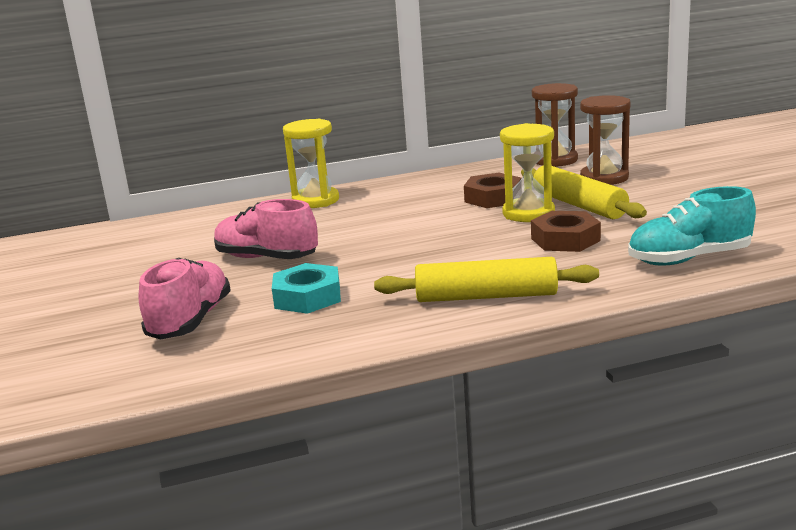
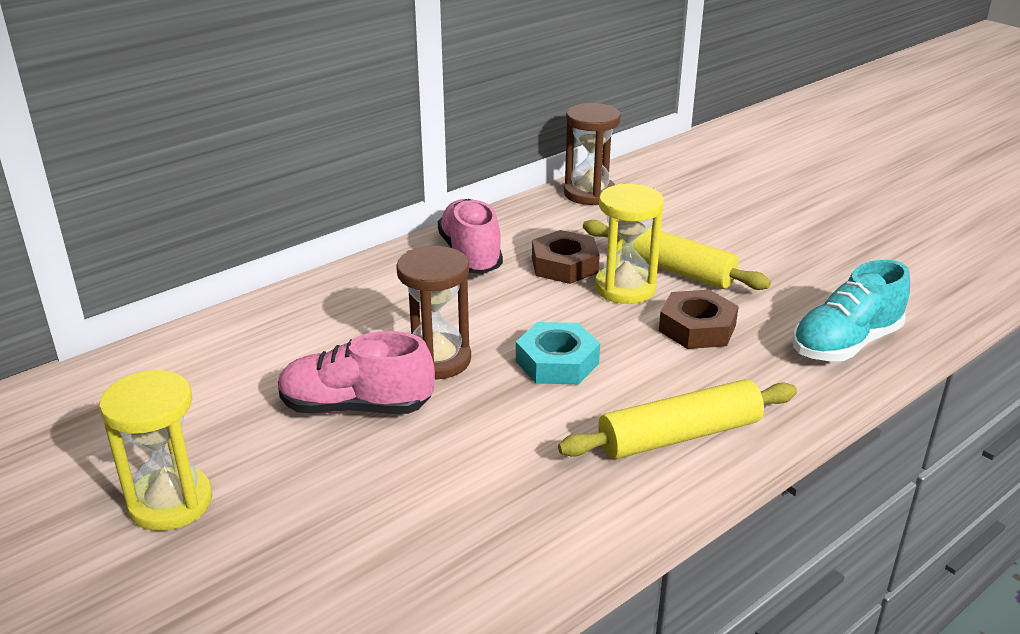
camera: 25 degrees left, 10 degrees up
pink shoe [139,258,231,339] -> pink shoe moved to [438,199,503,274]
turquoise nut [272,263,341,314] -> turquoise nut moved to [516,322,600,384]
yellow hourglass [283,119,339,208] -> yellow hourglass moved to [99,369,213,531]
brown hourglass [580,95,630,185] -> brown hourglass moved to [396,246,471,379]

